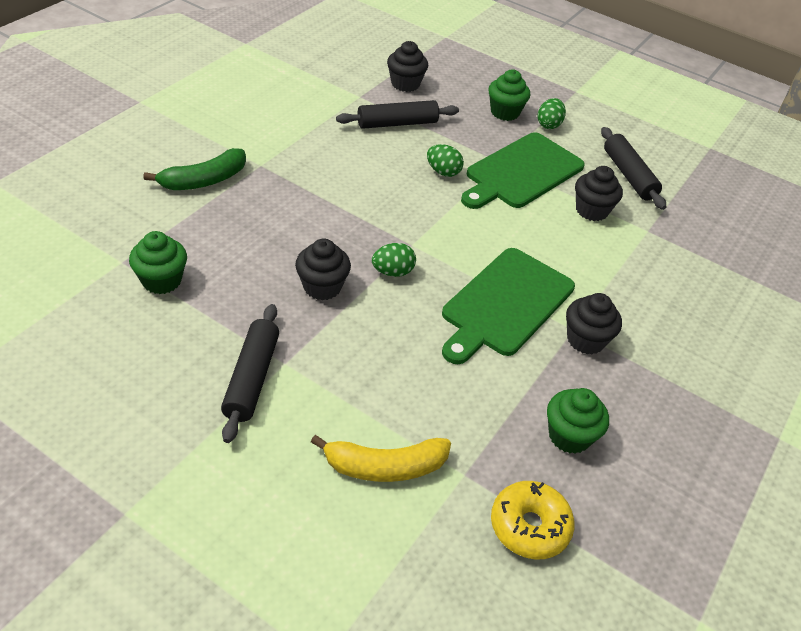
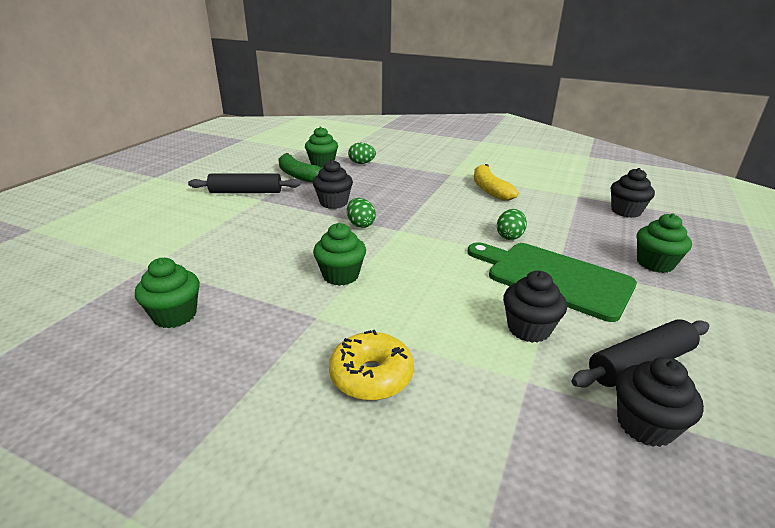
camera: 85 degrees right, 15 degrees down
green banana [143,148,246,190] -> green banana moved to [278,153,322,183]
yellow banana [311,435,451,482] -> yellow banana moved to [474,164,519,201]
black rolling pin [336,100,459,129] -> none
green cutting board [442,248,575,364] -> green cupcake [313,223,366,286]
yellow donut [491,481,575,560] -> yellow donut moved to [329,330,414,400]
green egg [538,98,566,129] -> green egg moved to [348,143,376,164]
black cupcake [566,293,622,355] -> black cupcake moved to [616,357,704,447]

